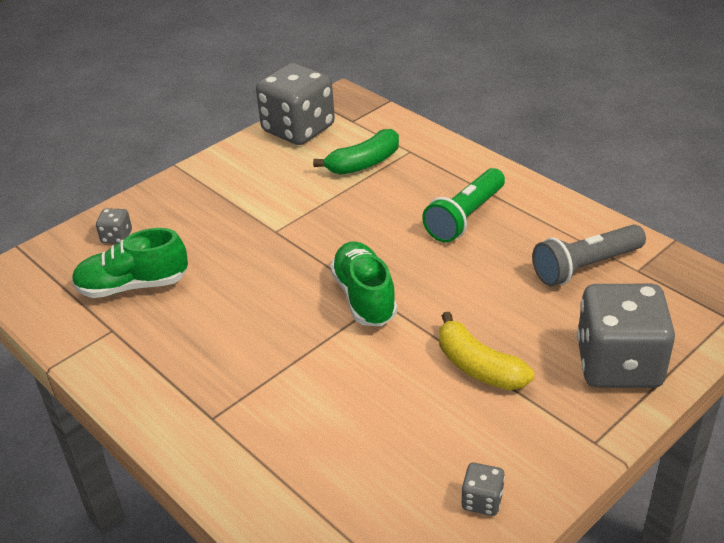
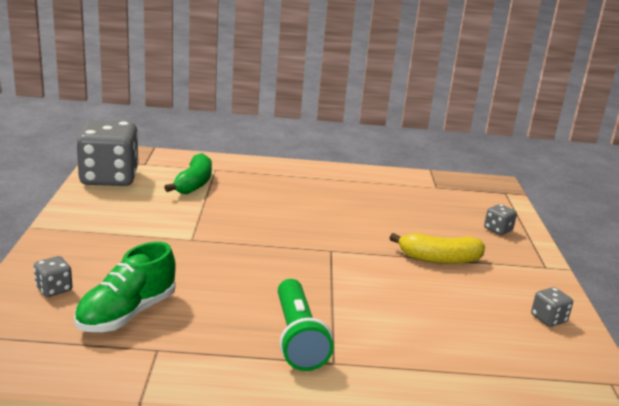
camera: 50 degrees left, 15 degrees down
green shoe [330,242,397,326] -> none
green flashlight [422,168,505,243] -> green flashlight moved to [278,279,333,371]
grey flashlight [532,224,646,286] -> none
grey dice [577,284,675,388] -> grey dice [484,204,517,235], size x0.41

